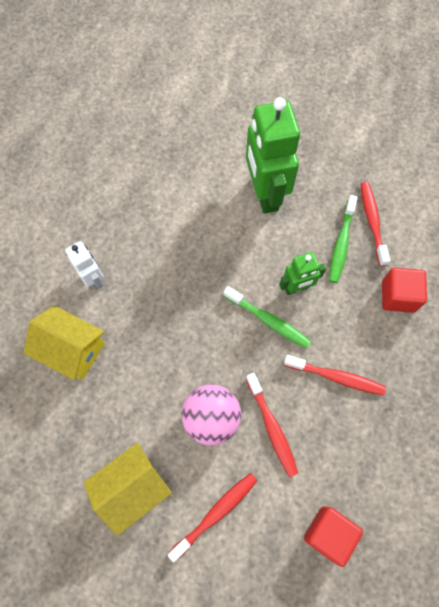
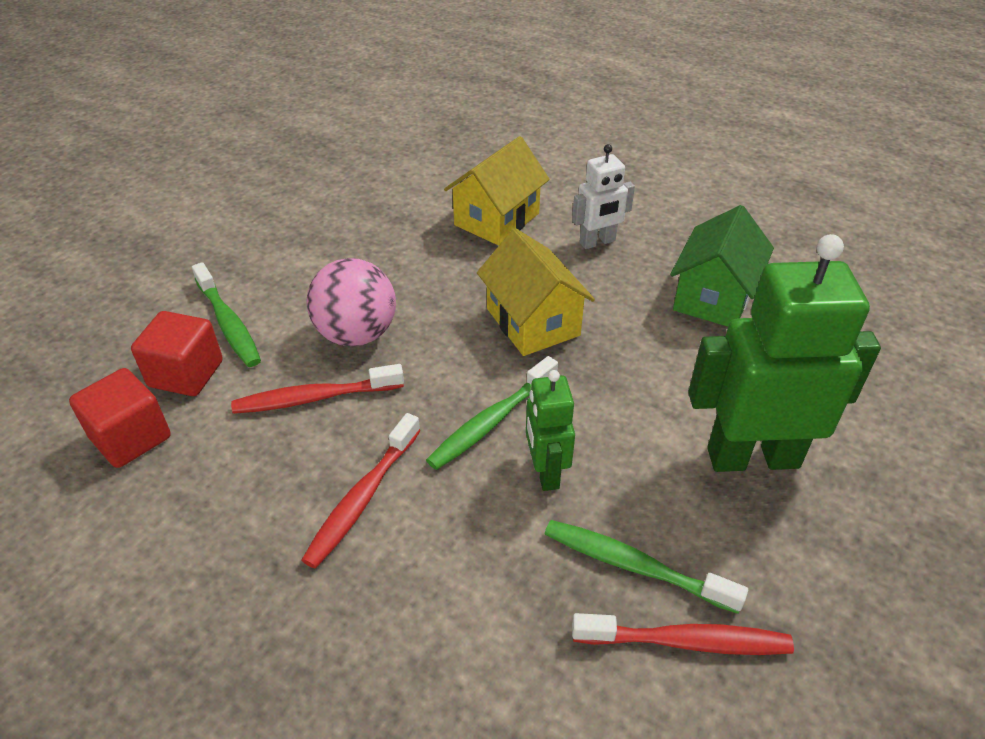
camera: 100 degrees right, 25 degrees down
yellow house [84,442,172,536] -> yellow house moved to [477,228,595,356]
red toothbrush [168,473,258,563] -> green toothbrush [192,262,261,367]
red cube [382,268,427,313] -> red cube moved to [131,311,223,396]
none -> green house [670,205,774,327]

